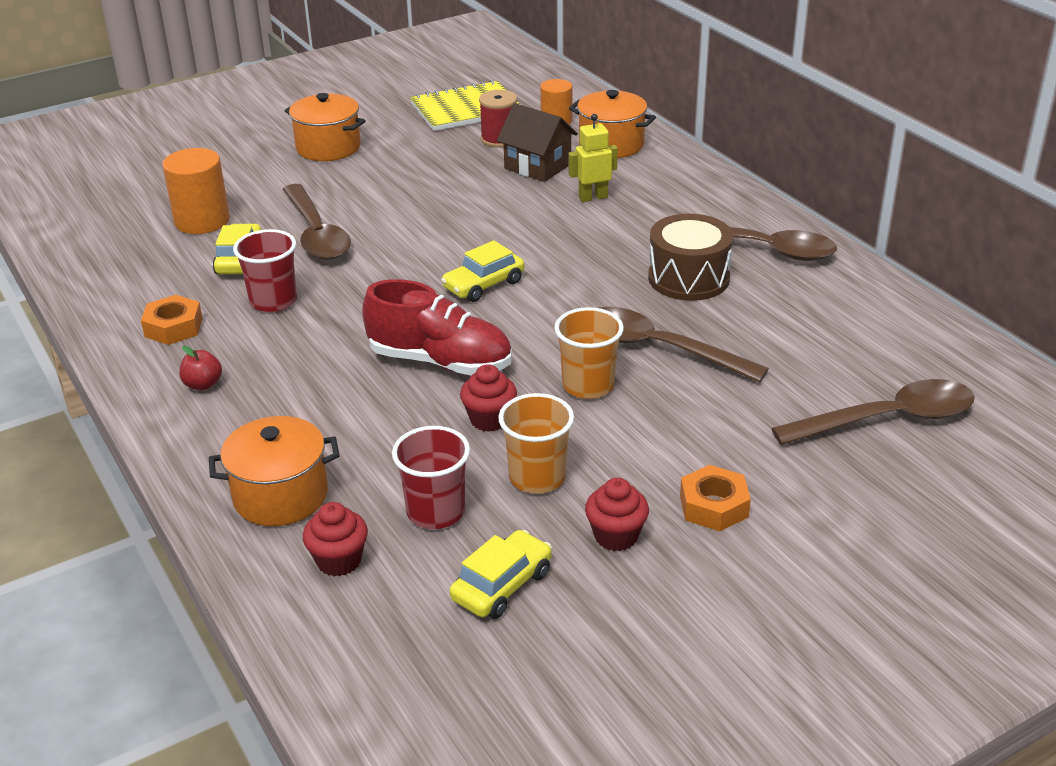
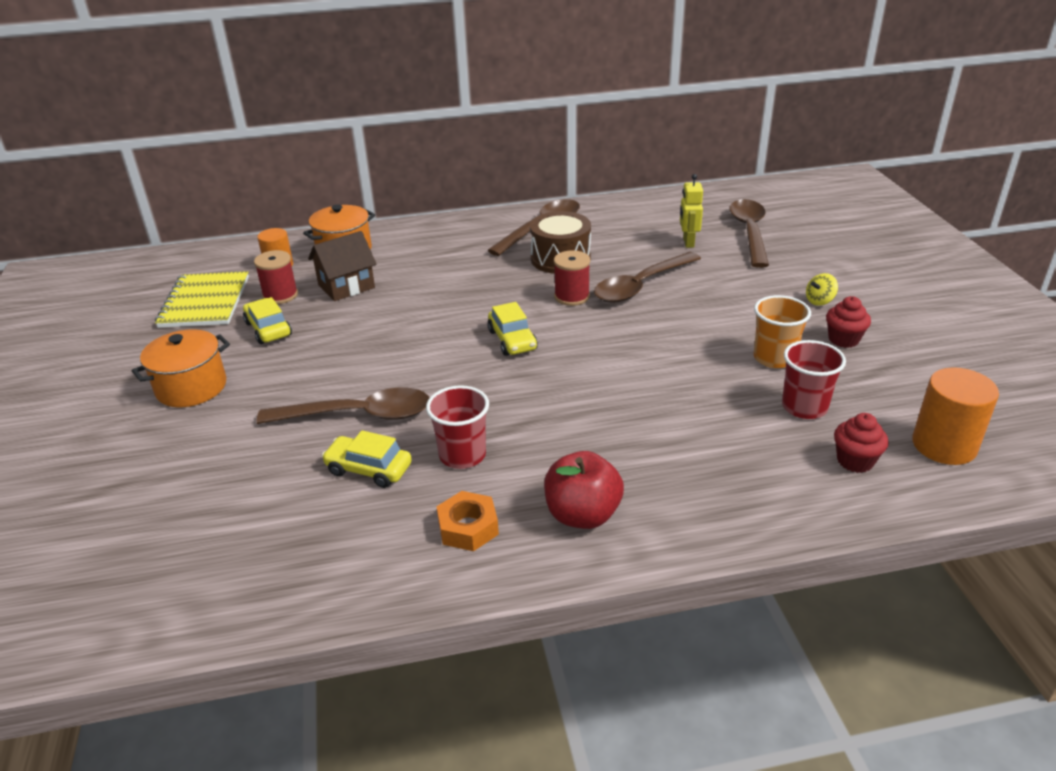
camera: 70 degrees left, 0 degrees up
orange cylinder [162,148,230,234] -> orange cylinder moved to [912,368,999,465]
red apple [179,346,222,390] -> red apple [544,451,624,529], size x1.90
orange pot [209,416,340,526] -> none
red shoe [362,279,512,375] -> none
yellow car [450,530,552,619] -> yellow car moved to [243,297,292,344]
red cupcake [460,364,517,432] -> none
orange cup [554,307,624,399] -> none
yellow robot [568,114,618,202] -> yellow robot moved to [680,174,703,248]
orange nut [680,465,751,531] -> yellow spinning top [806,273,838,306]
none -> red spool [554,250,590,306]

